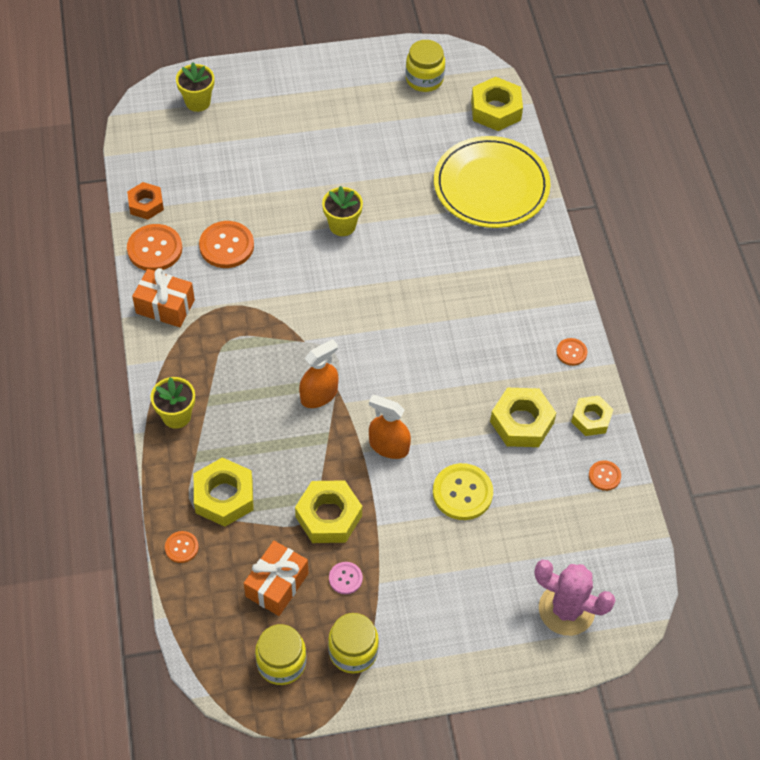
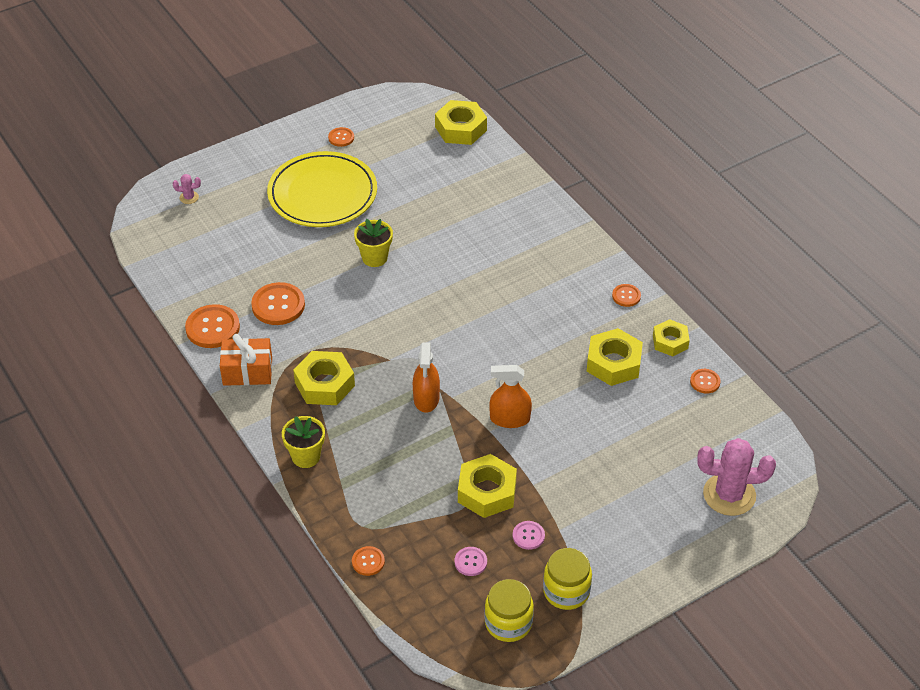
camera: 20 degrees left, 10 degrees down
orange nut [127,182,164,220] -> none
yellow flower pot [176,62,214,112] -> pink cactus [173,174,201,204]
yellow nut [194,457,254,527] -> yellow nut moved to [293,351,355,405]
orange gift [244,541,308,616] -> pink button [455,547,487,576]
orange spray bottle [299,339,338,408] -> orange spray bottle turned 150 degrees clockwise [413,342,440,413]
yellow jar [406,40,445,92] -> none
yellow button [433,463,493,520] -> none
yellow plate [434,136,551,228] -> yellow plate moved to [267,151,377,227]
none -> orange button [328,127,354,147]

